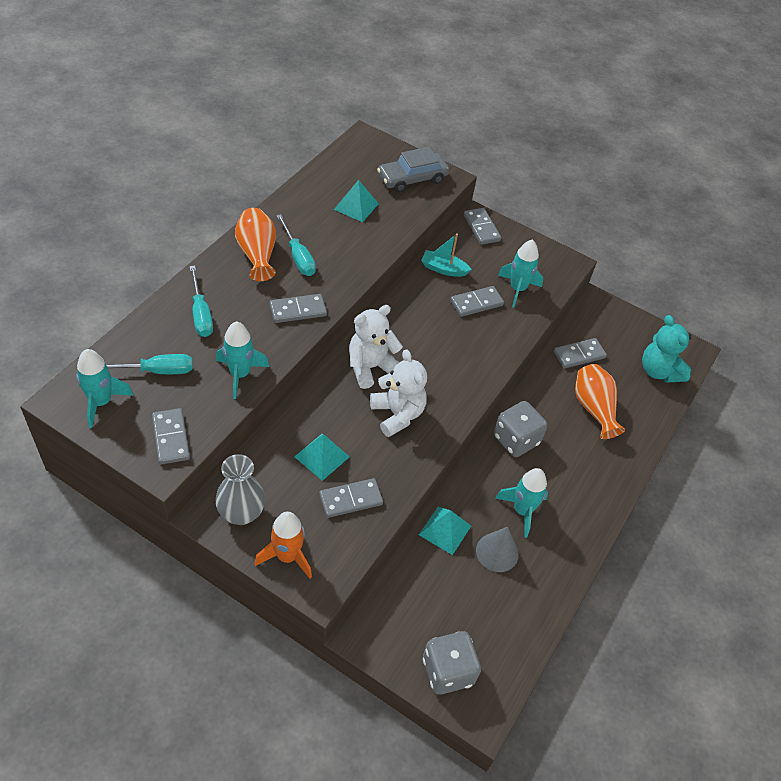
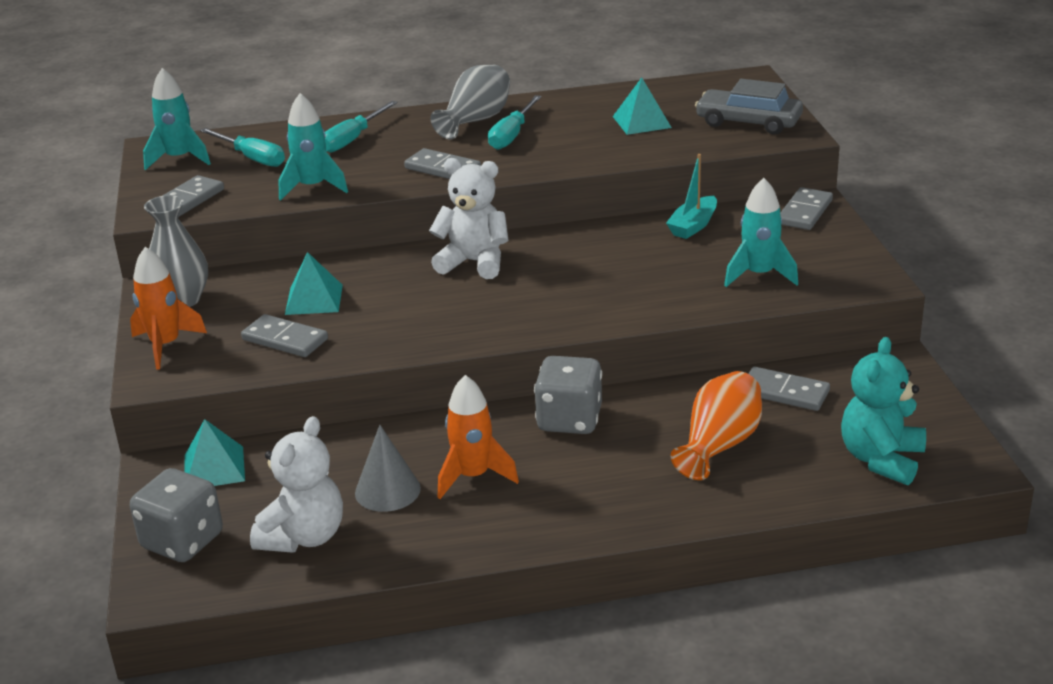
camera: 55 degrees right, 20 degrees down
orange vase [235,208,276,281] -> grey vase [431,65,510,139]
white teddy bear [370,349,427,437] -> white teddy bear moved to [250,416,343,553]
turquoise pyramid [419,507,471,555] -> turquoise pyramid moved to [185,419,245,486]
turquoise boat [421,233,472,277] -> turquoise boat turned 120 degrees counterclockwise [666,154,717,239]
grey domino [450,286,504,317] -> none
turquoise rocket [495,468,548,538] -> orange rocket [438,375,519,499]

